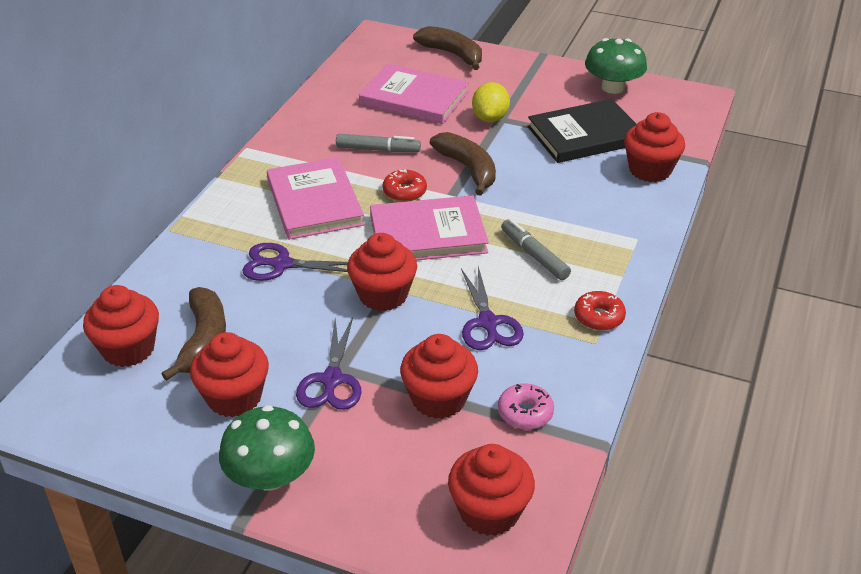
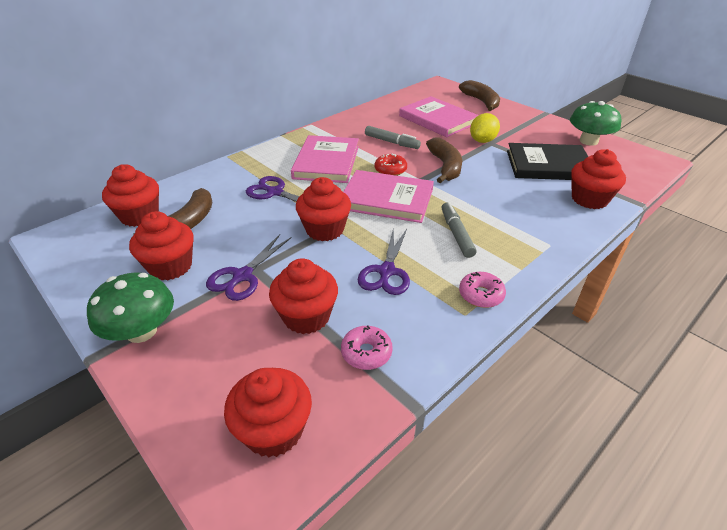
camera: 25 degrees right, 0 degrees up
red donut [574,291,626,331] -> pink donut [459,272,506,308]

